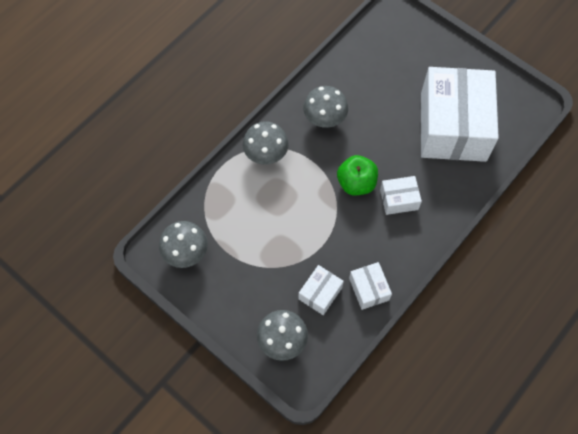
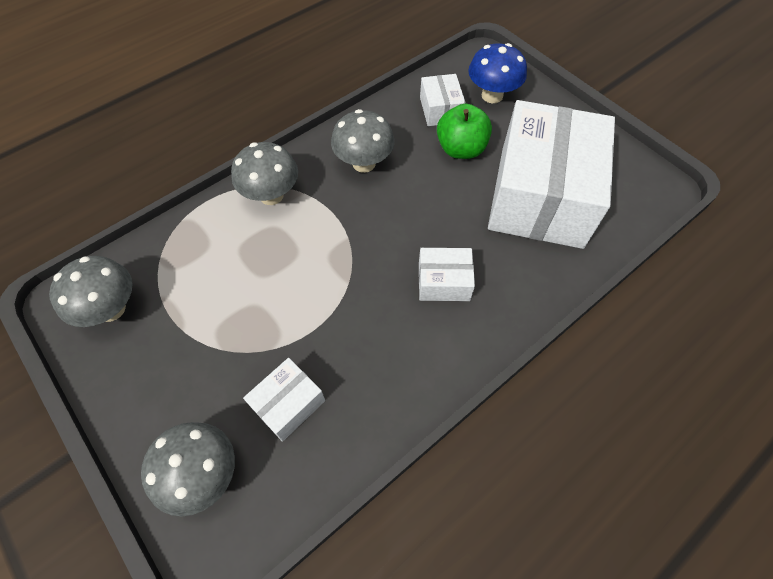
camera: 10 degrees right, 5 degrees down
green apple [337,155,378,195] -> green apple moved to [437,104,492,159]
white box [349,262,392,310] -> white box moved to [420,74,466,126]
none -> blue mushroom [468,43,527,103]

